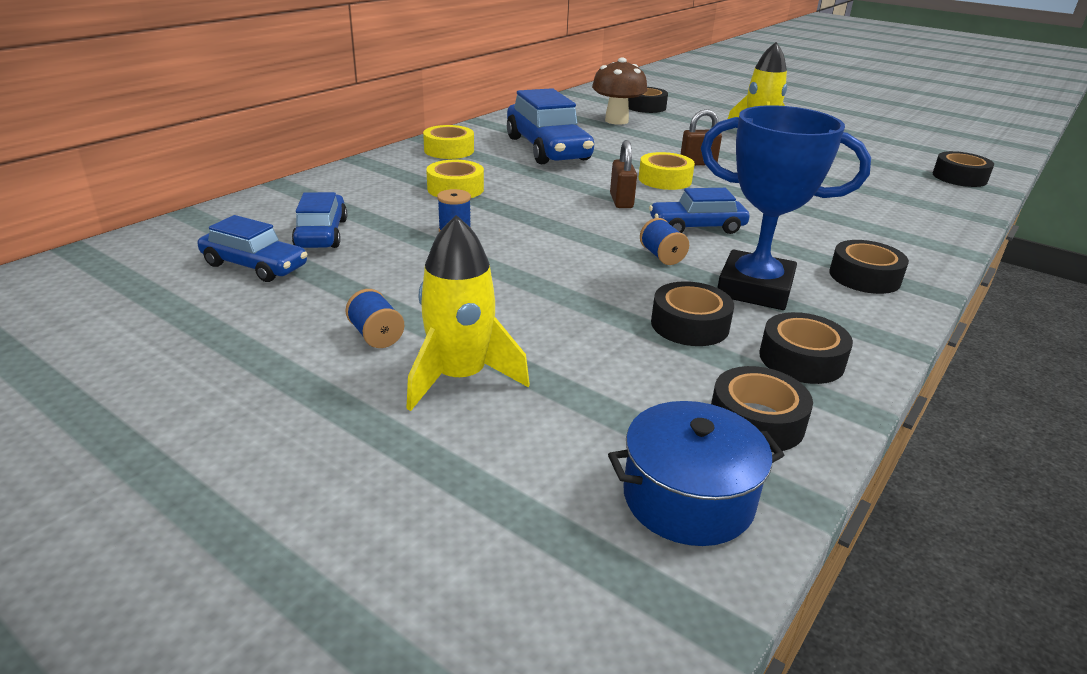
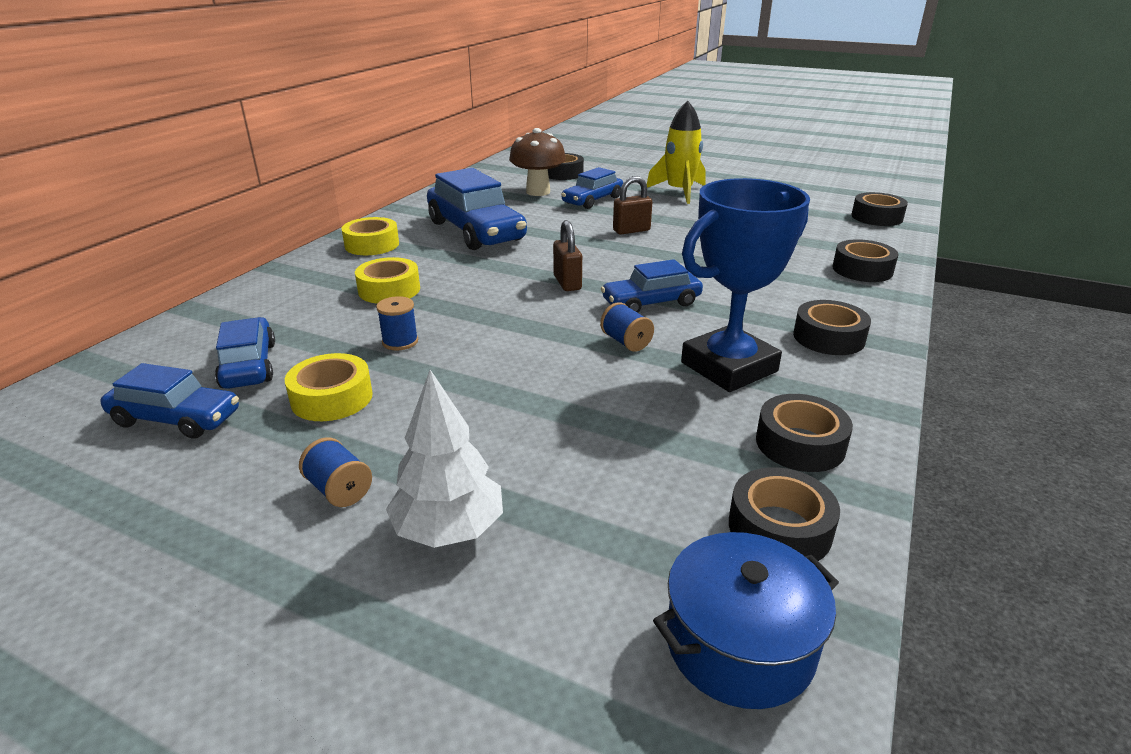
camera: 10 degrees left, 0 degrees up
yellow rocket [406,215,530,411] -> white tree [386,370,503,548]
yellow tape [639,152,695,190] -> yellow tape moved to [285,353,373,421]
black tape [651,281,734,346] -> black tape moved to [832,239,898,282]
blue trophy [701,105,871,310] -> blue trophy turned 45 degrees counterclockwise [681,178,810,392]
none -> blue car [561,167,623,209]

